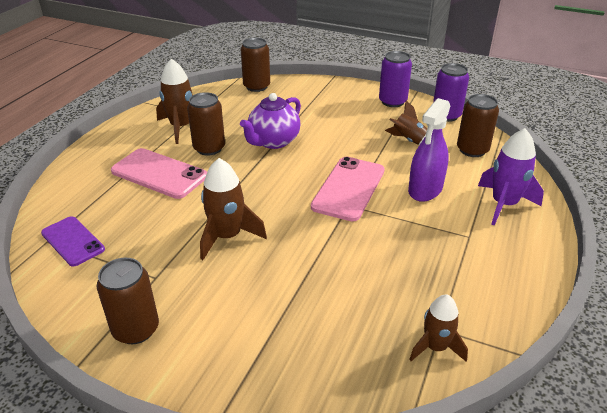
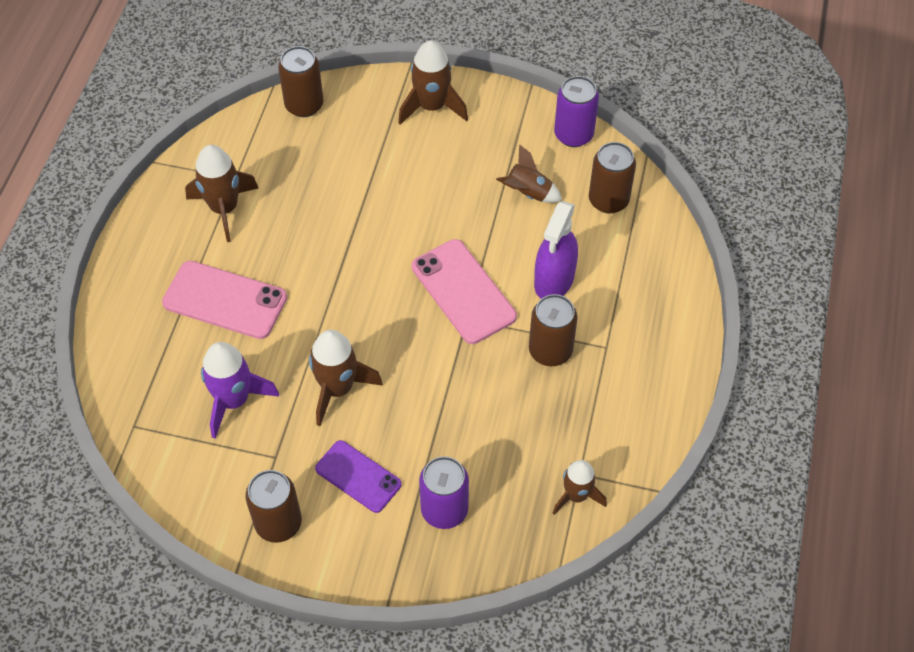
camera: 10 degrees left, 20 degrees up
purple phone [41,216,105,267] -> purple phone moved to [315,440,402,513]
brown can [187,92,225,156] -> brown can moved to [529,294,578,366]
purple teapot [240,93,301,149] -> none
pink phone [311,157,385,221] -> pink phone turned 45 degrees counterclockwise [412,239,517,344]
purple can [379,51,412,107] -> purple can moved to [419,456,469,529]
purple rocket [478,128,544,226] -> purple rocket moved to [201,342,279,439]
none -> brown rocket [398,40,468,125]

